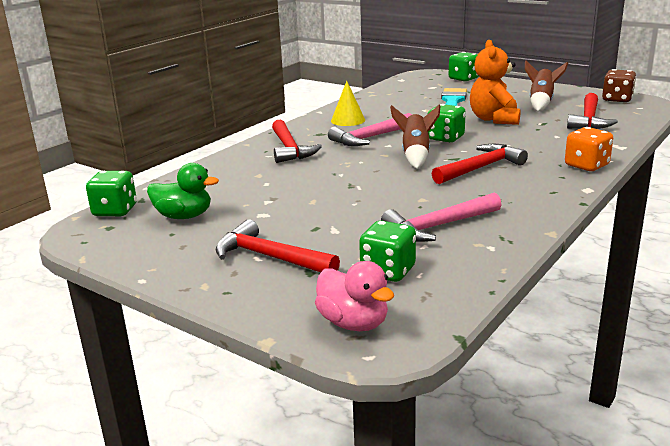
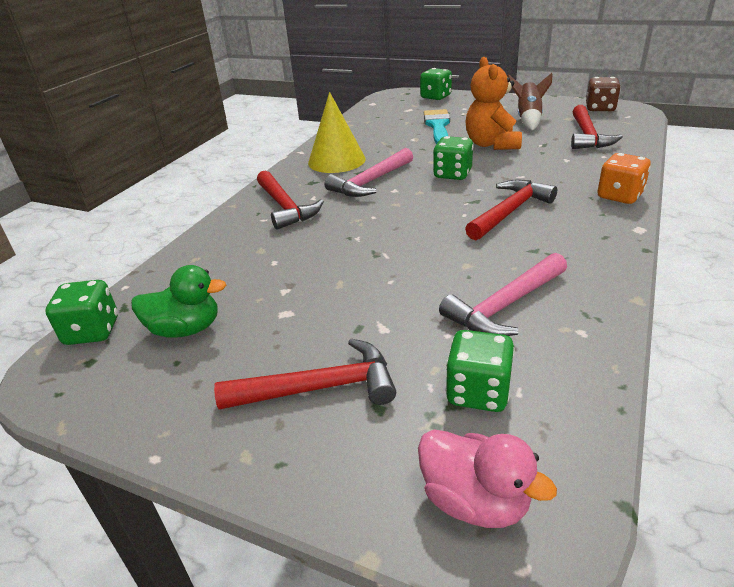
camera: 10 degrees left, 10 degrees up
red hammer [216,219,340,272] -> red hammer turned 150 degrees clockwise [214,338,396,410]
yellow cone [331,81,365,126] -> yellow cone [308,92,366,173], size x1.52
brown rocket [390,104,441,169] -> none

